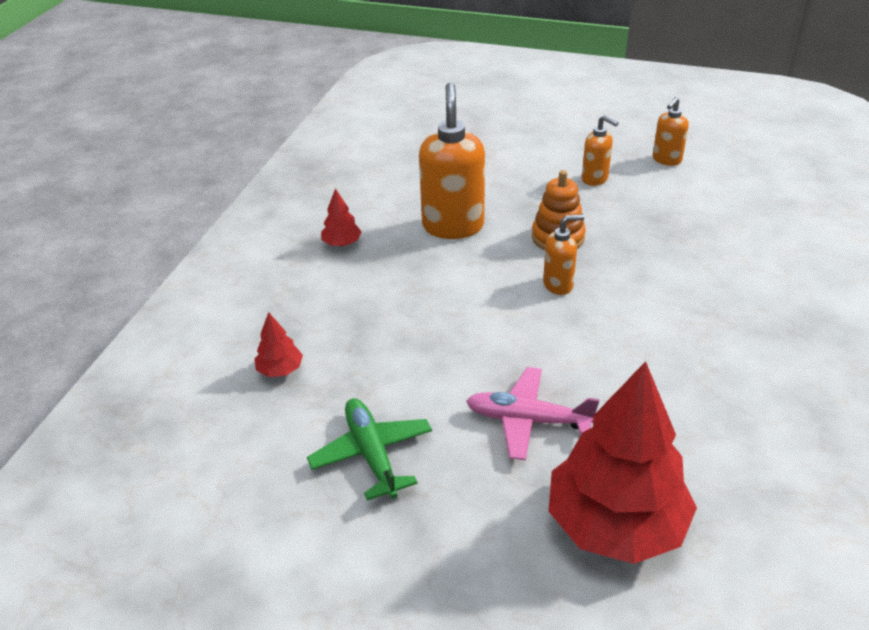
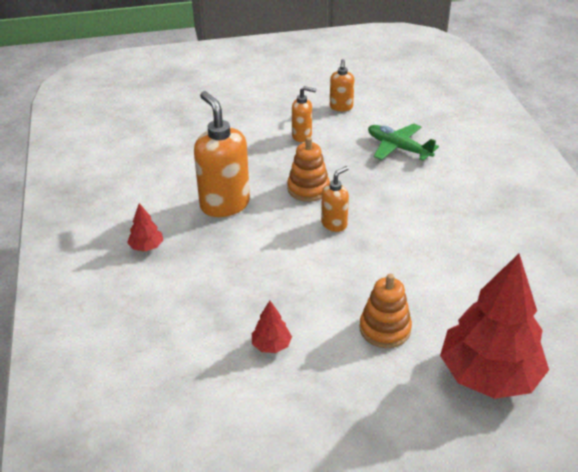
camera: 30 degrees left, 0 degrees up
red tree [254,312,303,377] -> red tree moved to [252,301,292,353]
green plane [307,398,432,501] -> green plane moved to [368,124,439,161]
pink plane [466,367,599,460] -> orange stacking toy [359,274,412,348]

